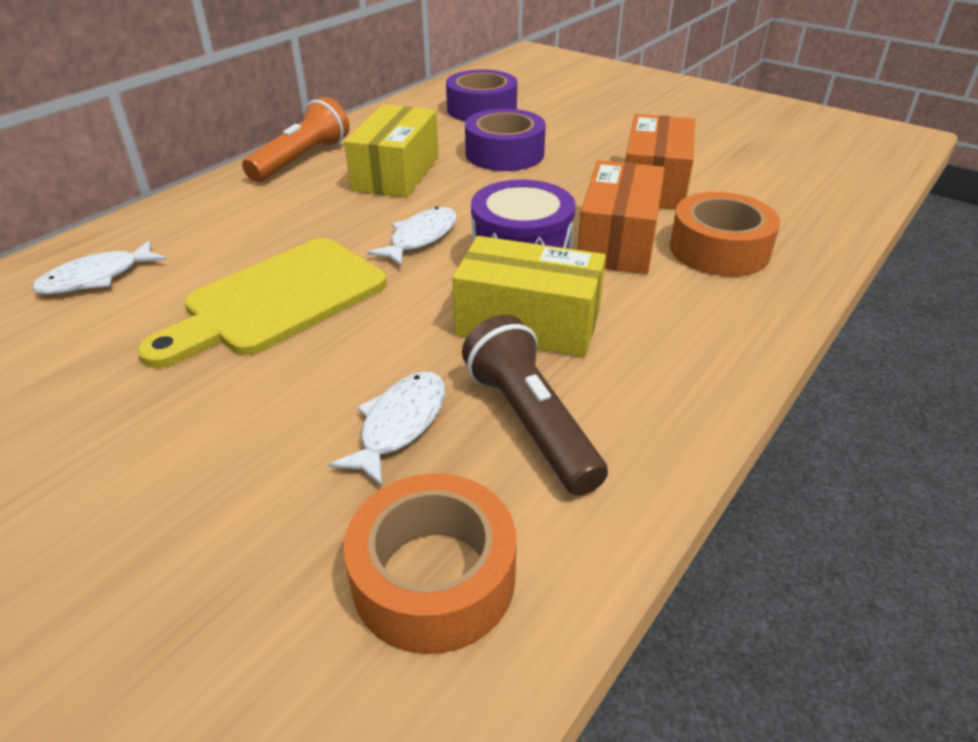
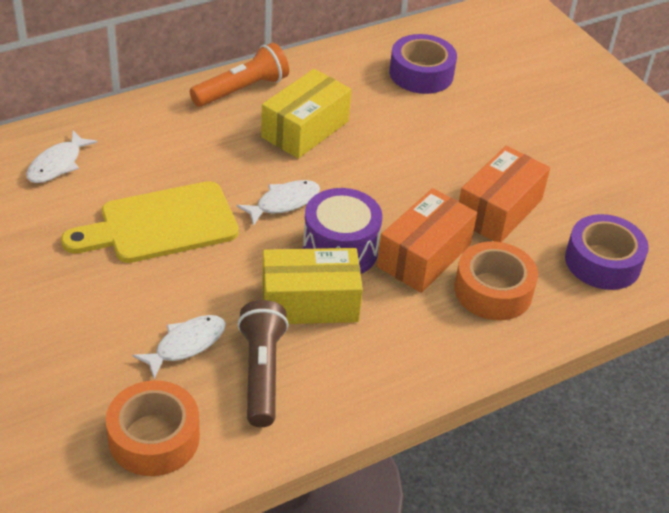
camera: 20 degrees right, 5 degrees up
white fish [32,240,166,295] -> white fish turned 45 degrees counterclockwise [26,131,98,183]
yellow box [452,236,606,357] -> yellow box turned 45 degrees counterclockwise [262,248,363,324]
purple tape [465,109,546,171] -> purple tape moved to [565,214,649,290]

